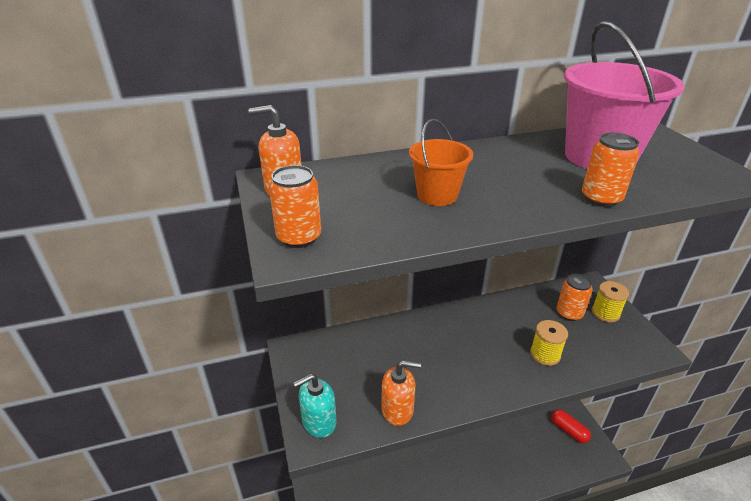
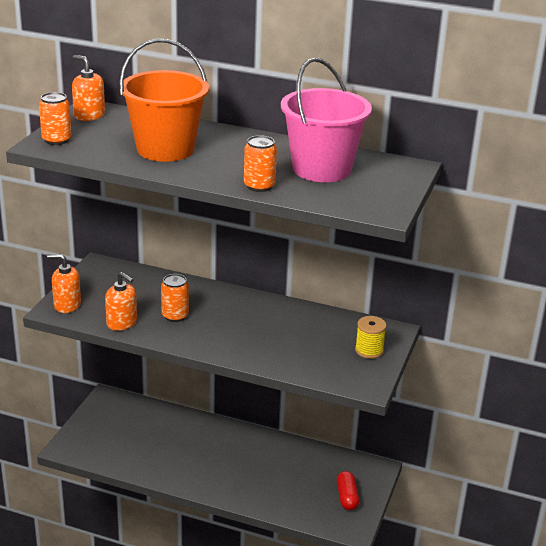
camera: 35 degrees right, 5 degrees down
turquoise soap dispenser [293,374,336,438] -> orange soap dispenser [47,254,81,313]
orange bucket [409,119,473,206] -> orange bucket [119,39,209,162], size x1.90
yellow spool [530,320,568,366] -> none
orange can [556,274,593,321] -> orange can moved to [161,274,189,322]

